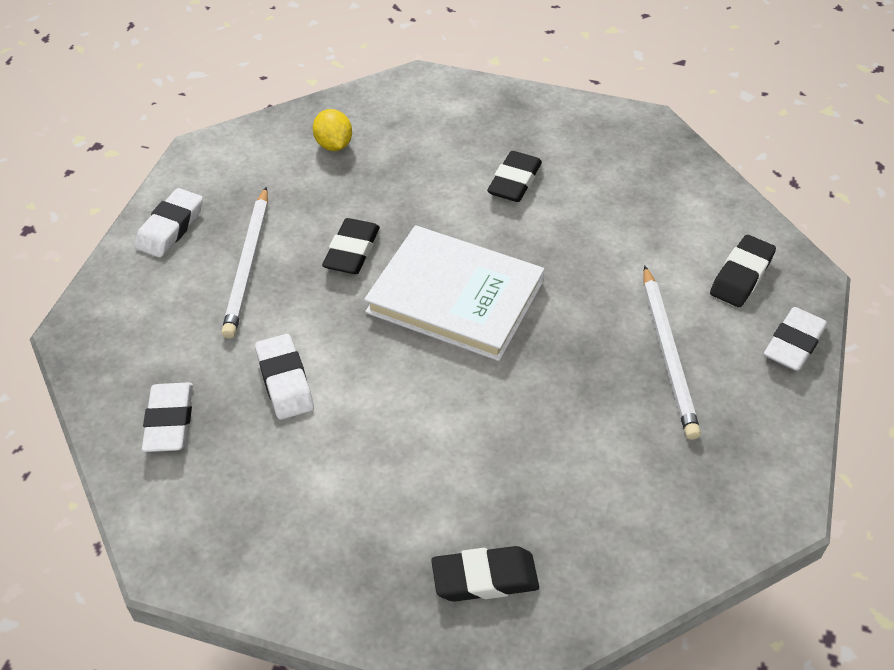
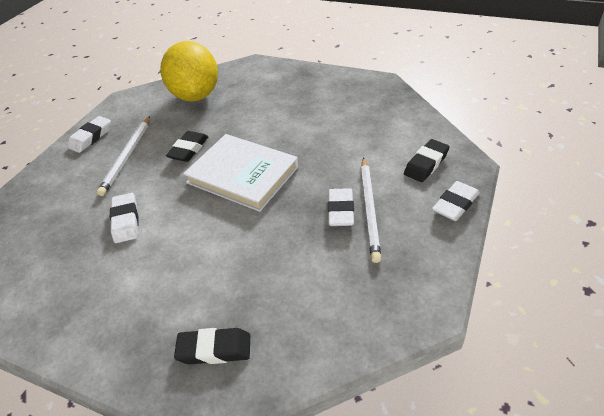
camera: 10 degrees right, 5 degrees down
white eraser [142,382,193,452] -> white eraser moved to [328,188,354,226]
yellow lemon [313,109,352,151] -> yellow lemon [161,41,218,102], size x2.43
black eraser [487,151,542,202] -> none

